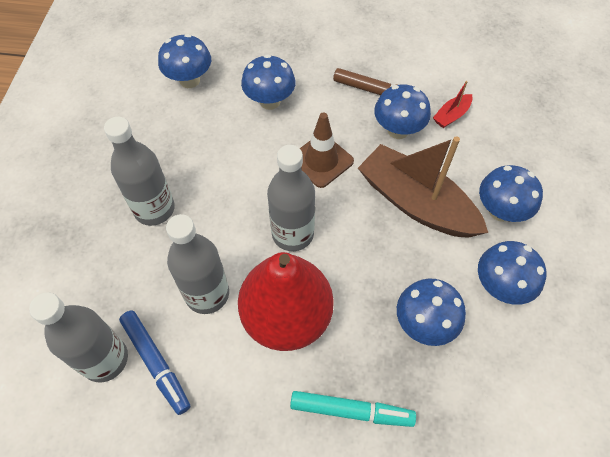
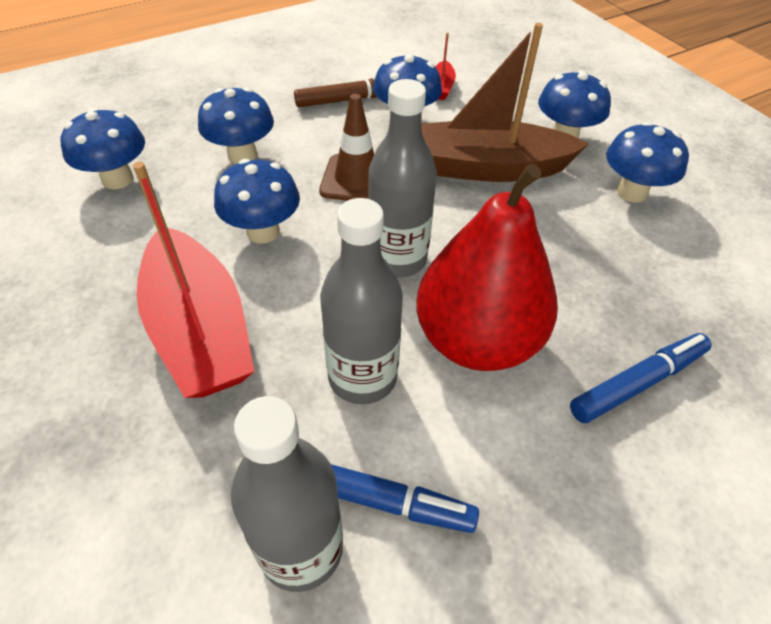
camera: 40 degrees left, 10 degrees down
grey bottle [104,117,175,226] -> red boat [133,162,255,398]
turquoise marker [290,391,416,427] -> blue marker [570,333,712,423]
blue mushroom [397,278,466,346] -> blue mushroom moved to [214,159,300,243]

